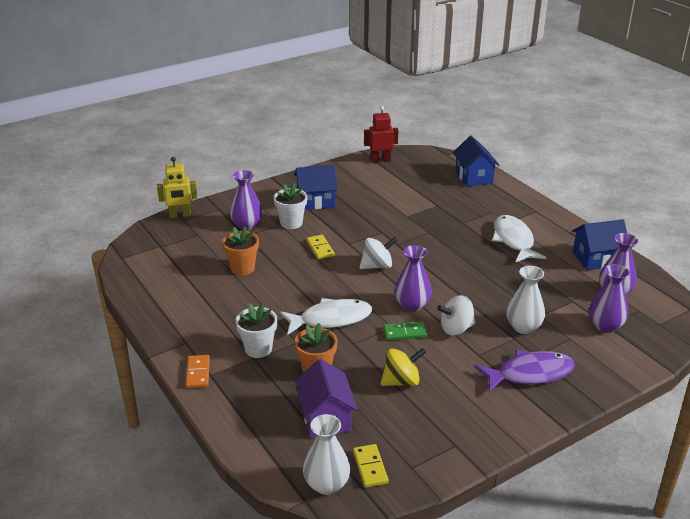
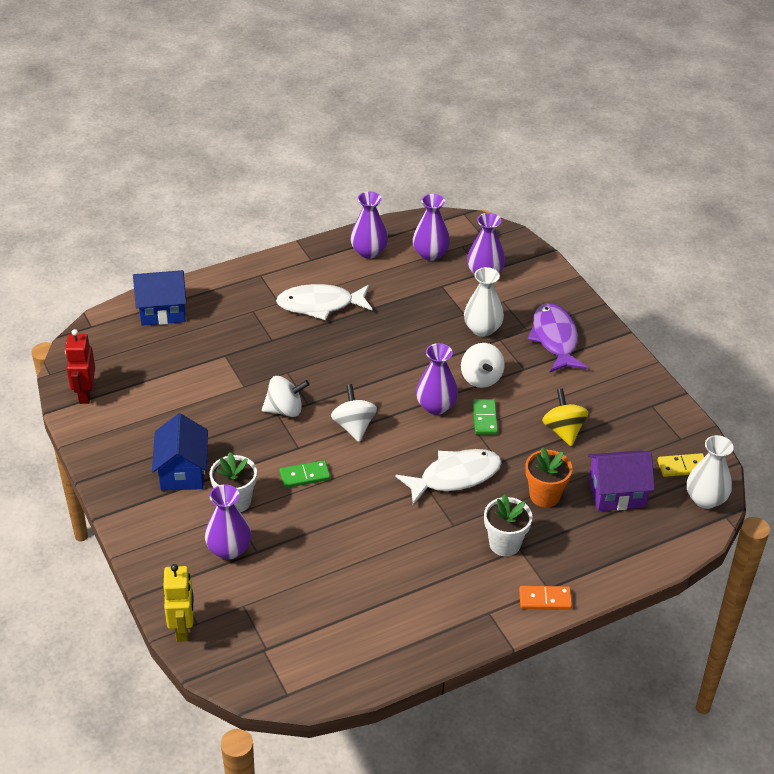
camera: 85 degrees left, 10 degrees up
orange flower pot [222,226,259,275] -> none
white fish [280,298,372,335] -> white fish turned 75 degrees clockwise [396,449,502,505]
yellow domino [306,235,335,259] -> green domino [279,460,330,488]
blue house [572,219,627,270] -> purple vase [350,191,388,259]
none -> white spinning top [262,376,310,417]

